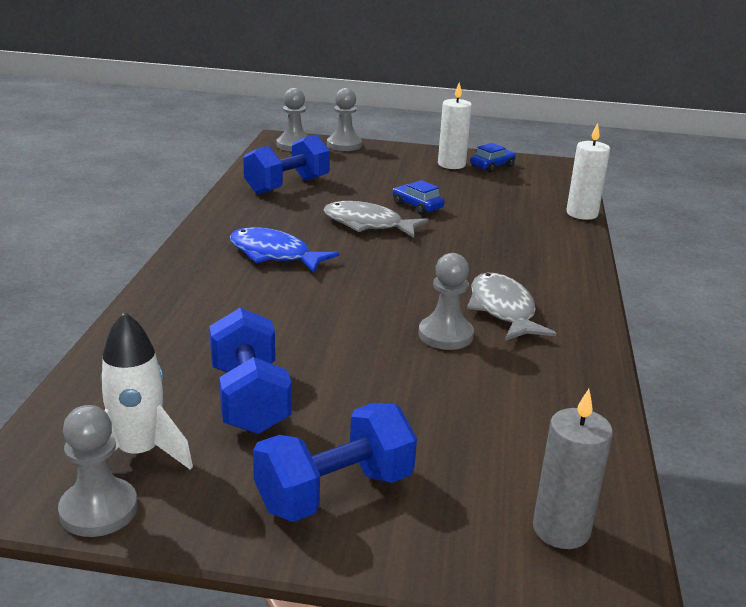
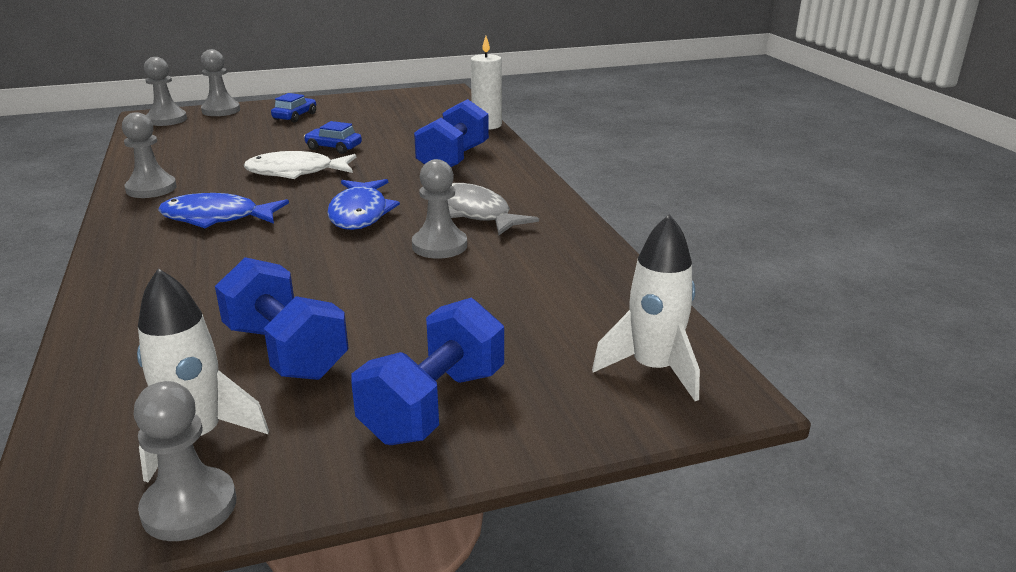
camera: 25 degrees left, 0 degrees up
blue dumbbell [243,134,330,194] -> blue dumbbell moved to [414,99,489,167]
grey fish [324,201,429,238] -> white fish [244,151,356,179]
white candle [438,82,472,169] -> none
blue car [470,143,516,172] -> blue car moved to [271,93,316,122]
grey candle [533,389,613,549] -> white rocket [592,214,700,401]
none -> grey pawn [122,112,177,198]
none -> blue fish [327,179,400,230]

